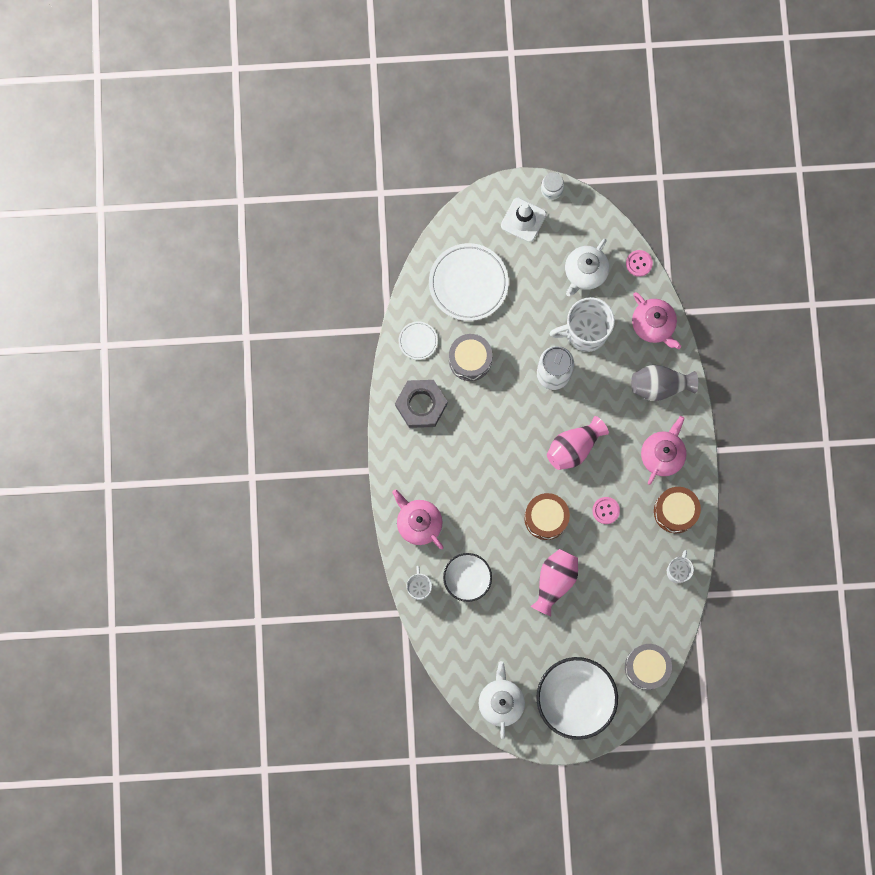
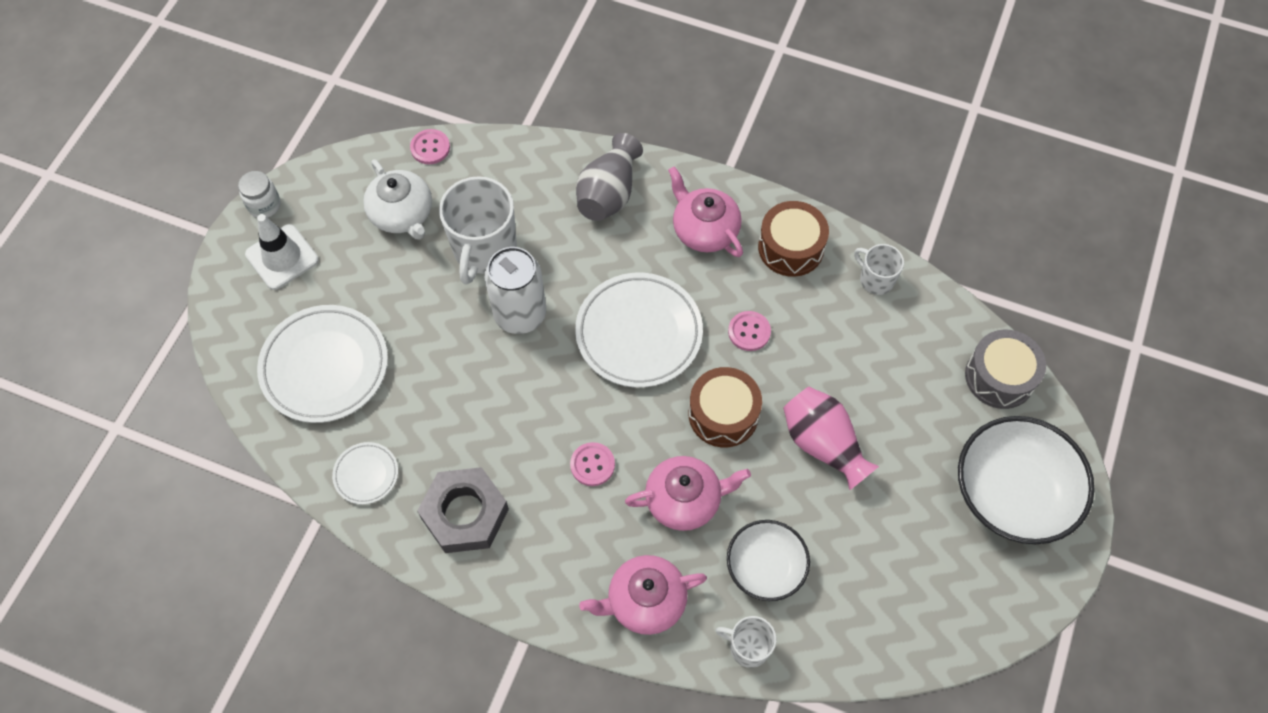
camera: 65 degrees left, 15 degrees down
grey drum [449,334,492,381] -> none
white teapot [479,661,525,740] -> none
pink vase [547,416,609,470] -> white plate [575,273,703,388]
pink teapot [632,292,681,349] -> pink teapot moved to [625,456,751,531]
none -> pink button [570,442,615,486]

